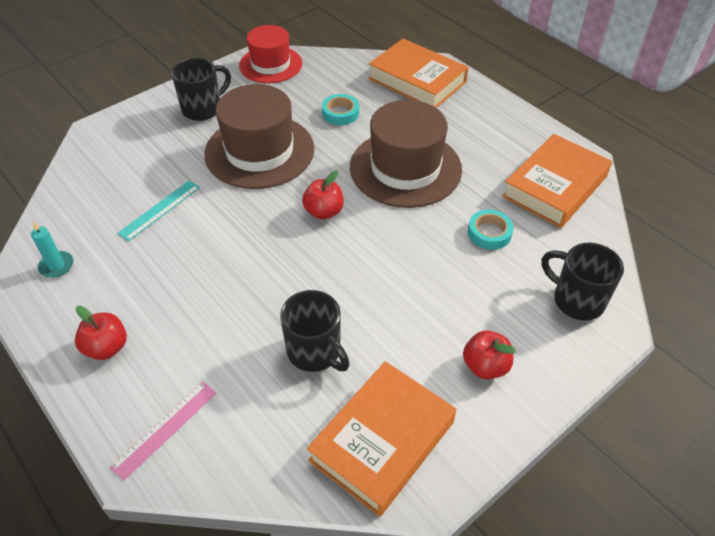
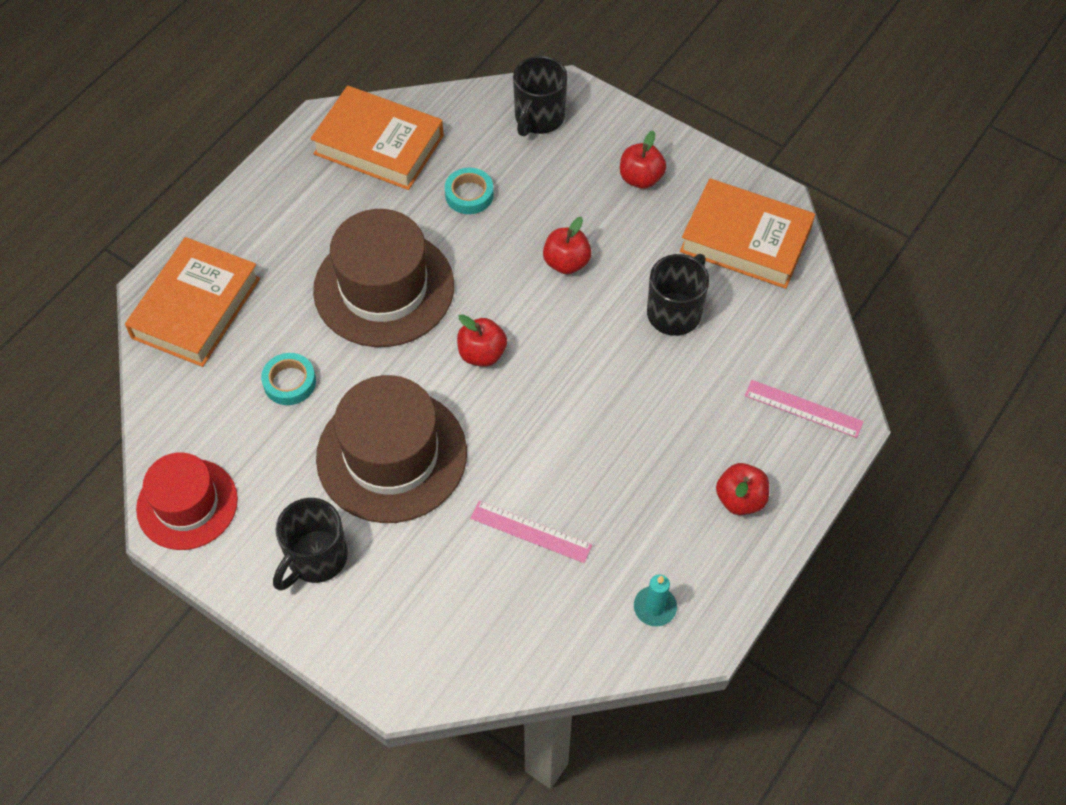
camera: 105 degrees left, 10 degrees up
turquoise ruler [117,181,200,241] -> pink ruler [470,501,592,563]
black mug [171,58,231,121] -> black mug turned 90 degrees counterclockwise [273,498,348,591]
none -> red apple [543,217,592,274]

